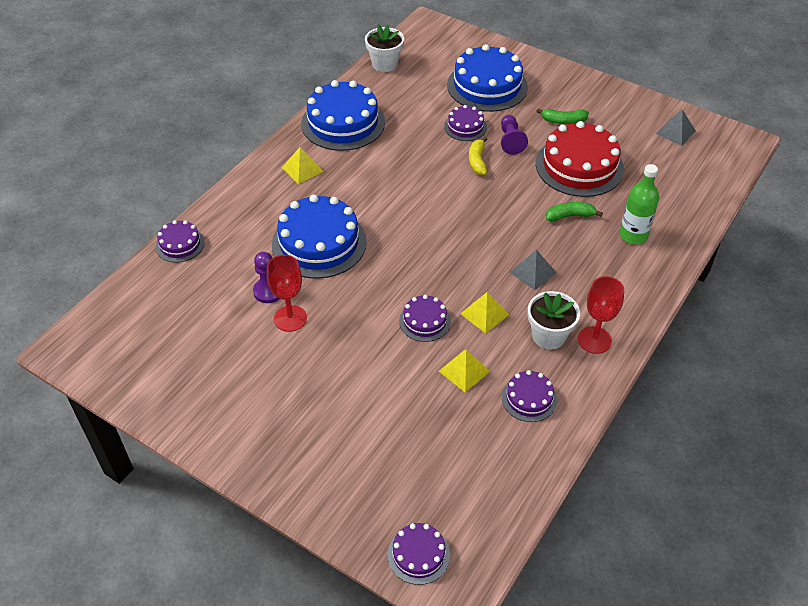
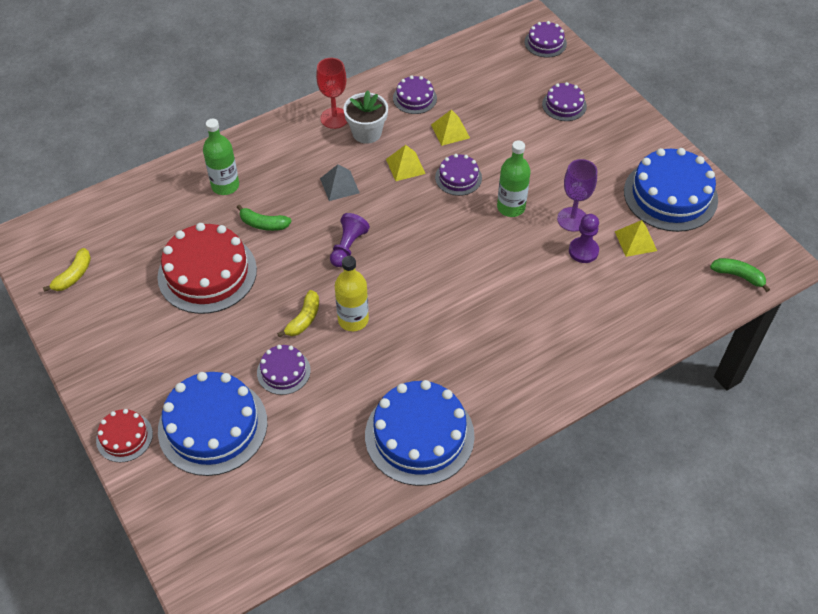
camera: 155 degrees left, 5 degrees up
purple cake [156,220,205,263] -> purple cake moved to [542,82,587,121]
red goblet [267,255,307,332] -> purple goblet [557,159,597,232]
blue cake [272,194,367,279] -> blue cake moved to [624,148,718,232]
yellow pyramid [282,147,324,184] -> yellow pyramid moved to [615,220,657,257]
white flower pot [365,24,404,72] -> none
purple pawn [501,115,528,155] -> purple pawn moved to [330,213,370,267]
green banana [537,108,589,124] -> green banana moved to [710,258,770,292]
grey pyramid [656,109,696,146] -> yellow banana [43,248,91,292]
none -> red cake [96,409,153,462]
none -> yellow bottle [335,256,369,331]
none -> green bottle [497,140,531,217]

